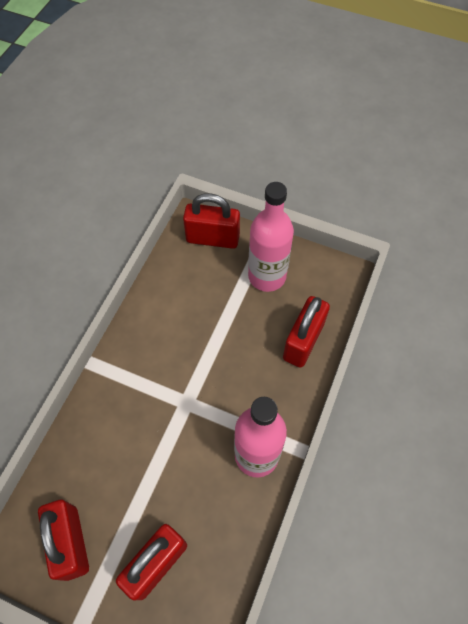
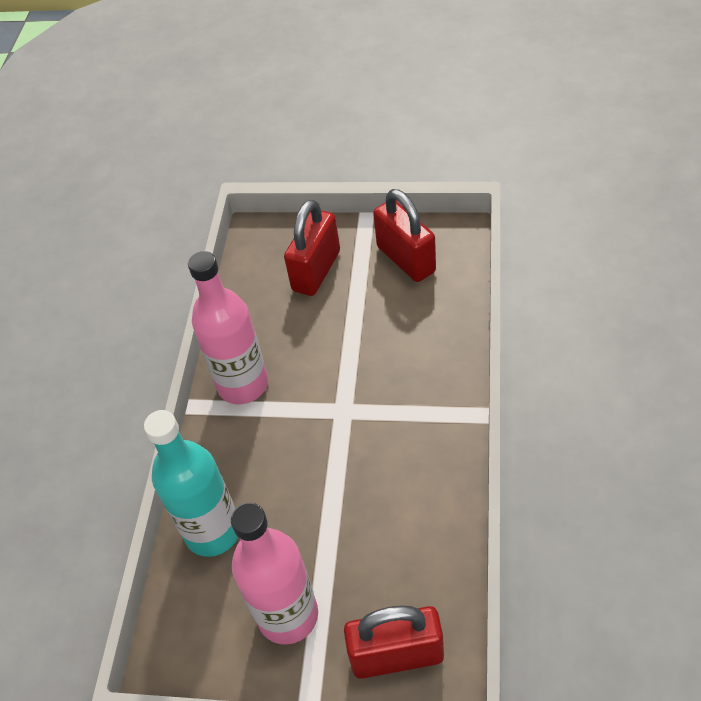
camera: 170 degrees right, 10 degrees down
red padlock [283,296,330,368] -> turquoise bottle [144,410,238,557]

